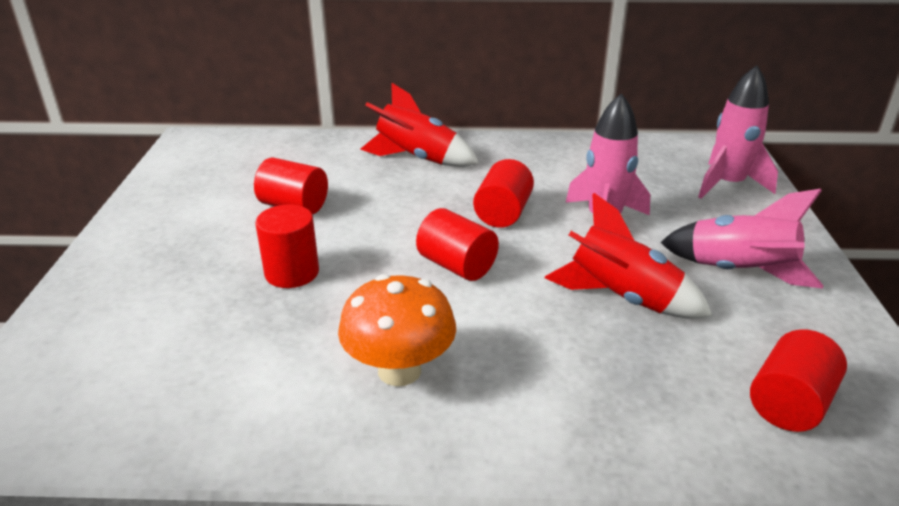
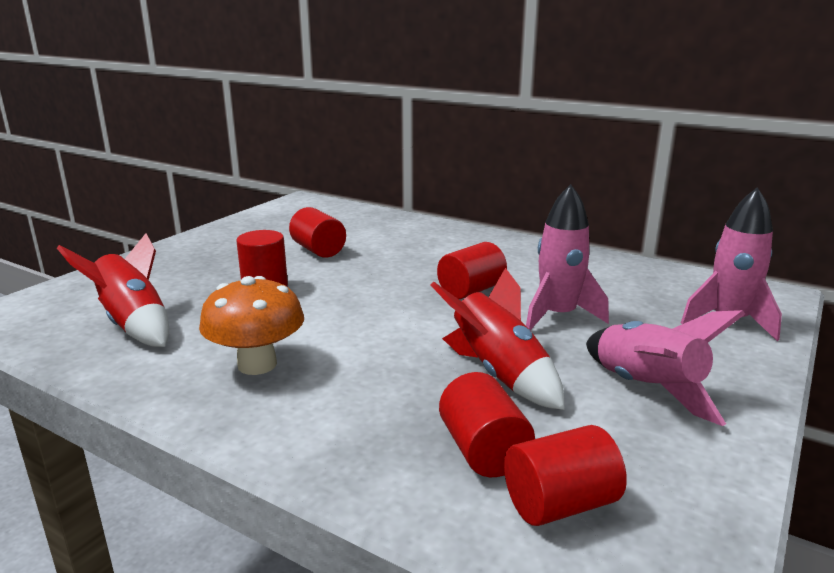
camera: 30 degrees right, 10 degrees down
red rocket [360,83,479,167] -> red rocket moved to [57,233,169,347]
red cylinder [416,208,499,281] -> red cylinder moved to [439,372,535,477]

